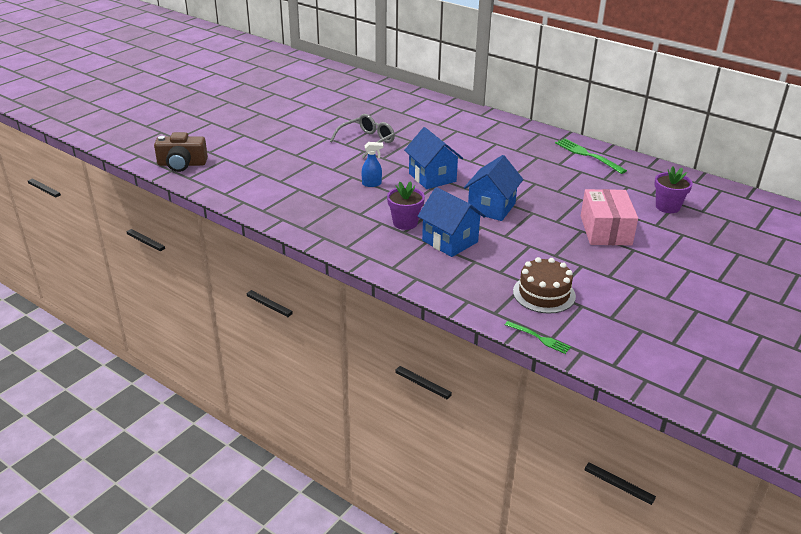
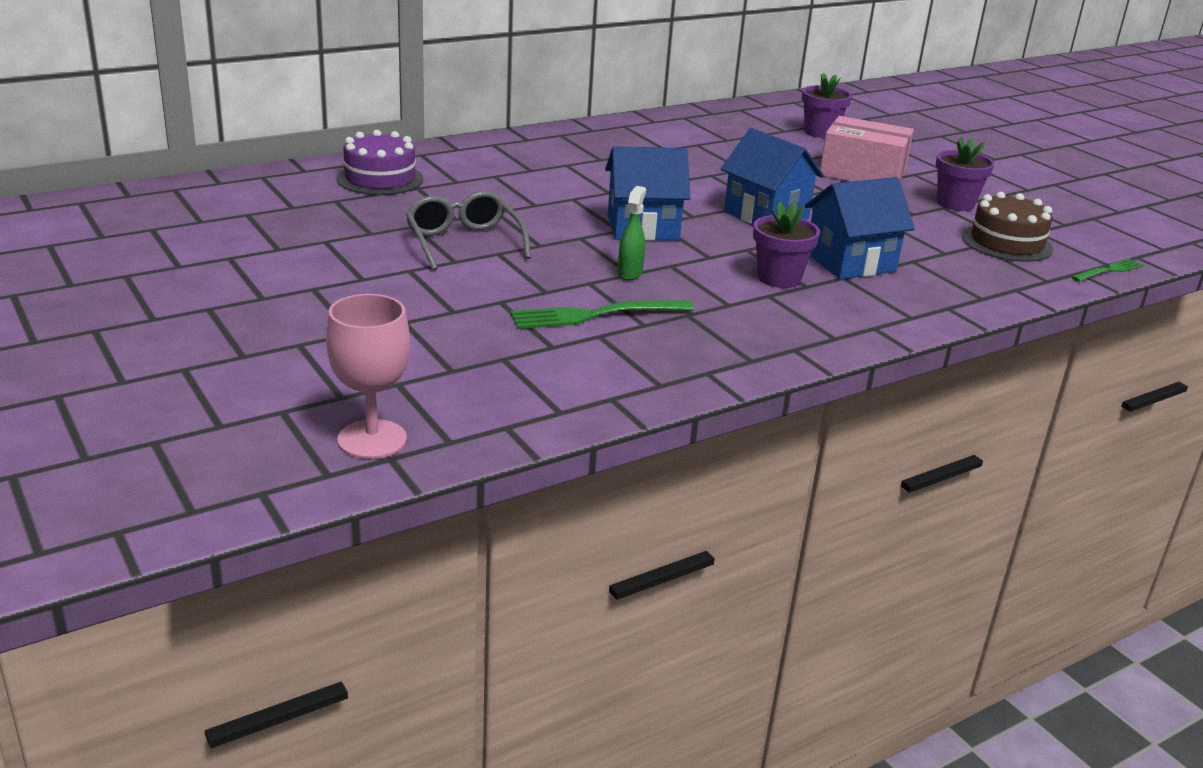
camera: 70 degrees left, 5 degrees down
brown camera [154,132,208,172] -> pink goblet [326,294,410,459]
blue spray bottle [362,142,383,187] -> green spray bottle [618,186,646,280]
green fork [555,138,627,174] -> green fork moved to [511,300,694,329]
none -> purple cake [336,130,423,195]
none -> purple flower pot [936,137,995,211]

